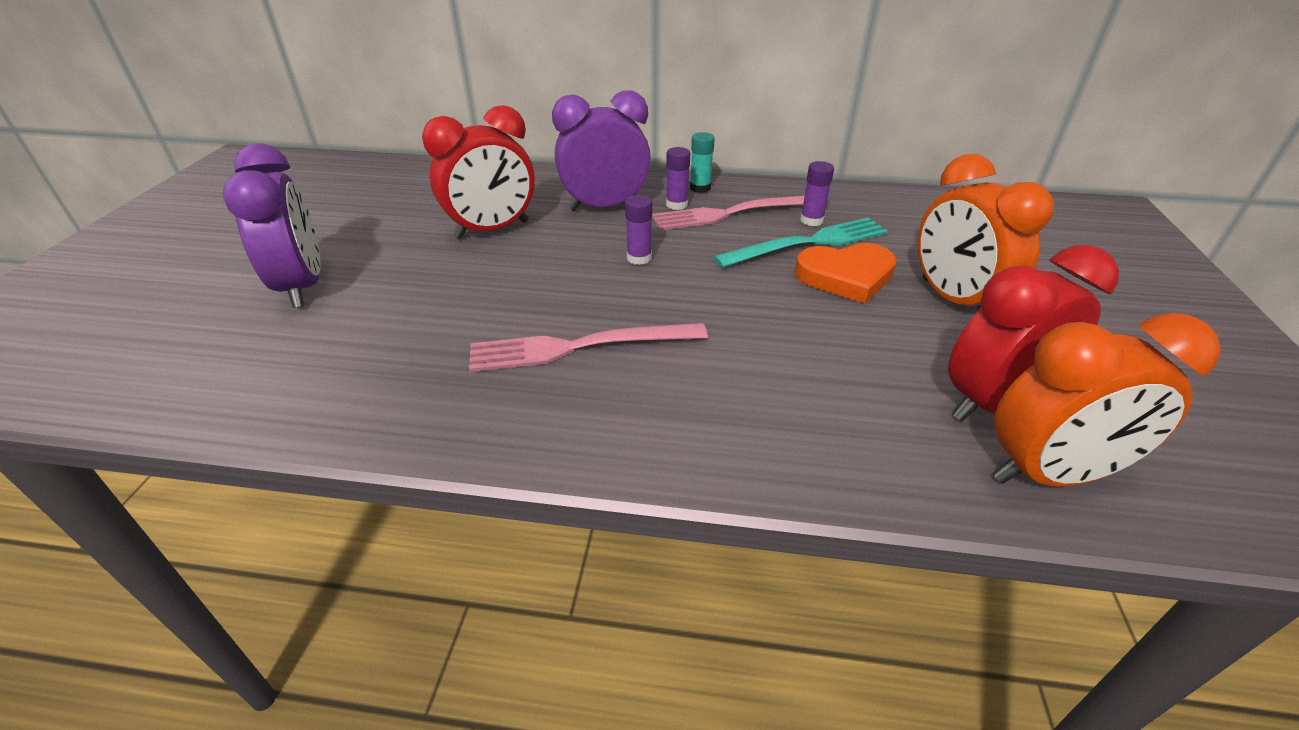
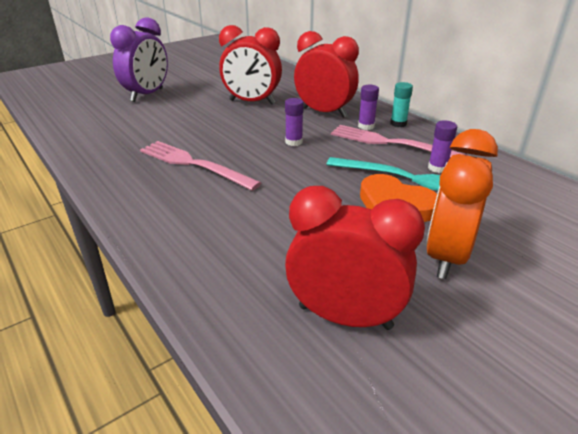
camera: 45 degrees right, 5 degrees down
purple clock [552,90,651,211] -> red clock [294,31,359,118]
orange clock [993,313,1221,487] -> none

